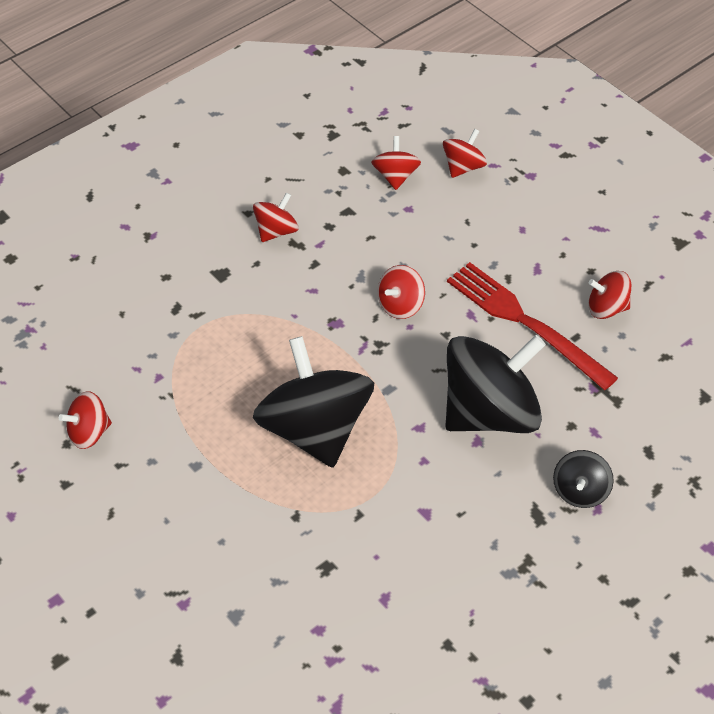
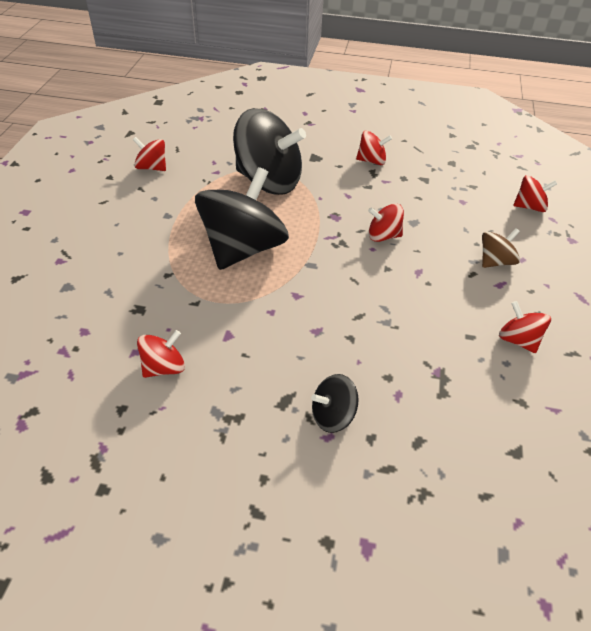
camera: 50 degrees right, 5 degrees down
red spinning top [371,136,421,190] -> red spinning top moved to [137,330,185,378]
black spinning top [446,335,546,433] -> black spinning top moved to [233,108,306,195]
red fork [447,262,618,390] -> none
none -> brown spinning top [482,228,520,268]

